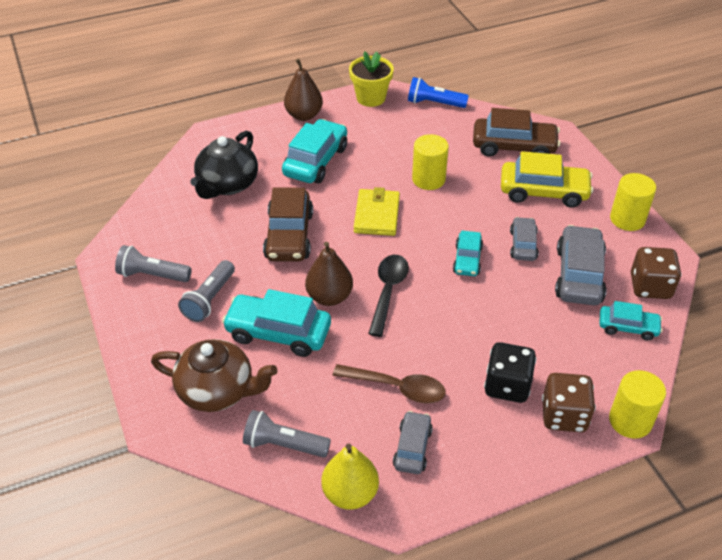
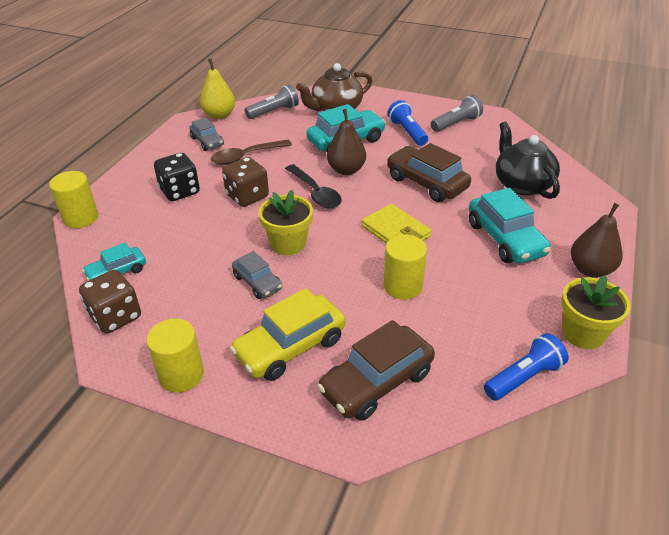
camera: 135 degrees right, 5 degrees down
grey flashlight [178,260,235,322] -> blue flashlight [387,100,428,146]
turquoise car [453,231,483,276] -> yellow flower pot [259,190,313,255]
brown dice [542,373,596,432] -> brown dice moved to [222,157,269,207]
grey car [555,225,607,305] -> none

